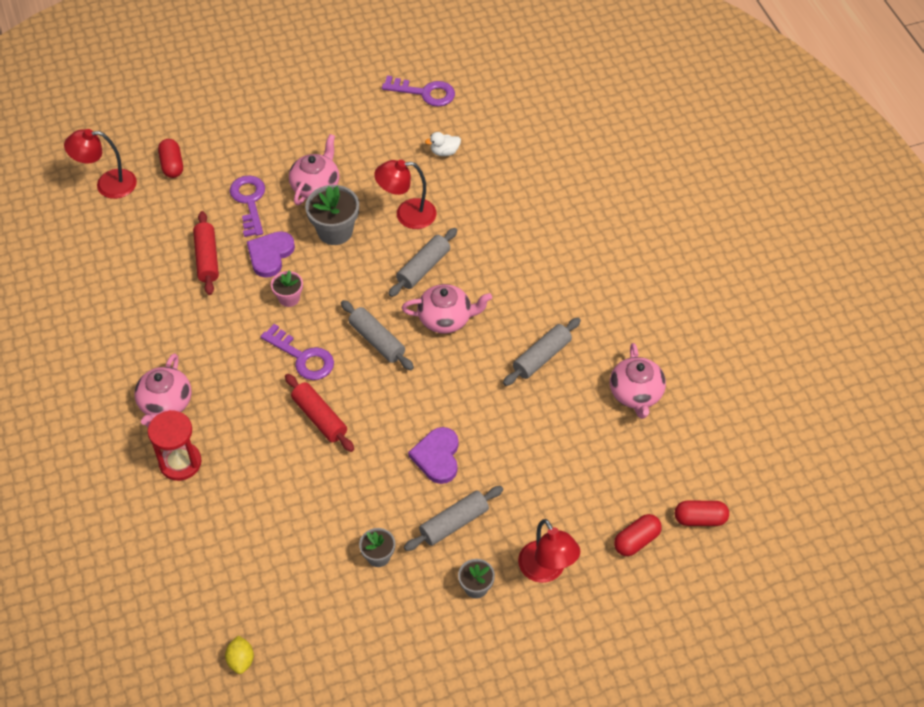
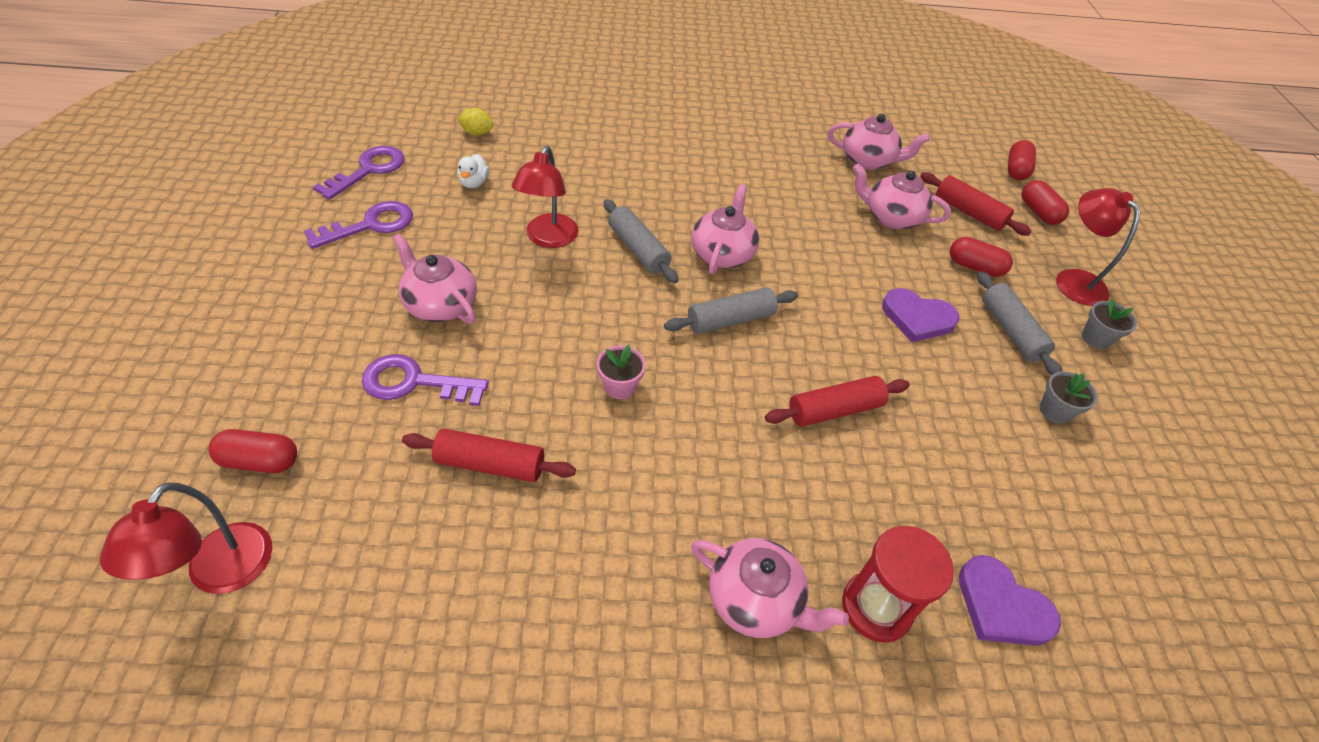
camera: 75 degrees left, 5 degrees down
yellow lemon [225,635,254,674] -> yellow lemon moved to [457,108,494,136]
purple heart [247,231,295,278] -> purple heart moved to [959,555,1061,646]
purple key [261,324,334,380] -> purple key moved to [304,201,413,249]
grey flower pot [305,185,359,245] -> none
grey rolling pin [503,318,581,386] -> none
red lamp [518,519,580,583] -> red lamp turned 105 degrees counterclockwise [1056,188,1141,306]
none -> pink teapot [853,164,951,229]
none -> red rolling pin [920,172,1032,236]
none -> red capsule [950,237,1013,277]

